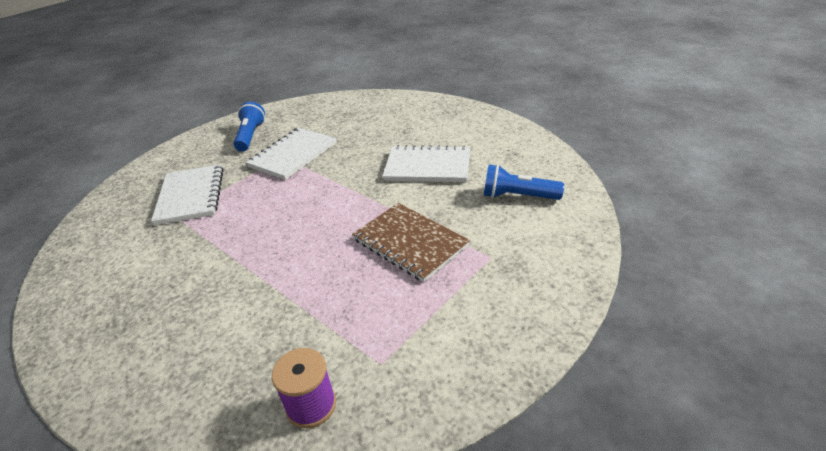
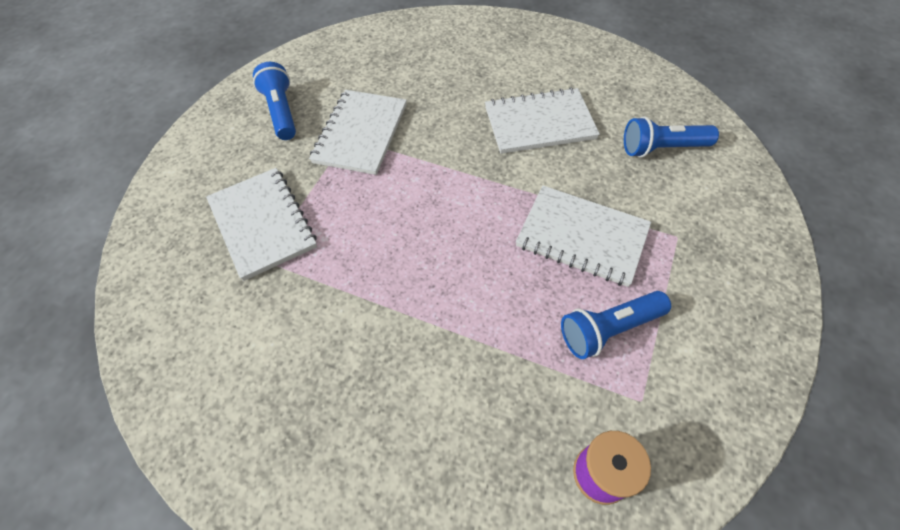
camera: 20 degrees left, 20 degrees up
brown notebook [352,203,470,282] -> white notebook [516,185,651,287]
none -> blue flashlight [561,291,671,359]

